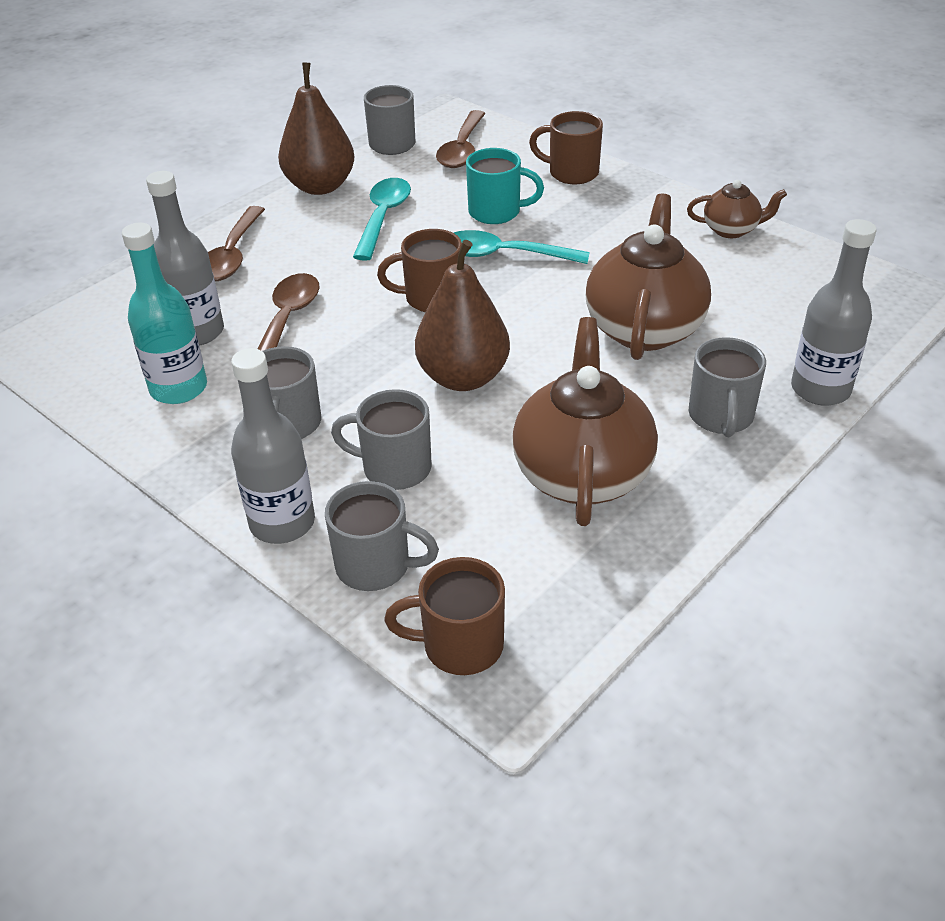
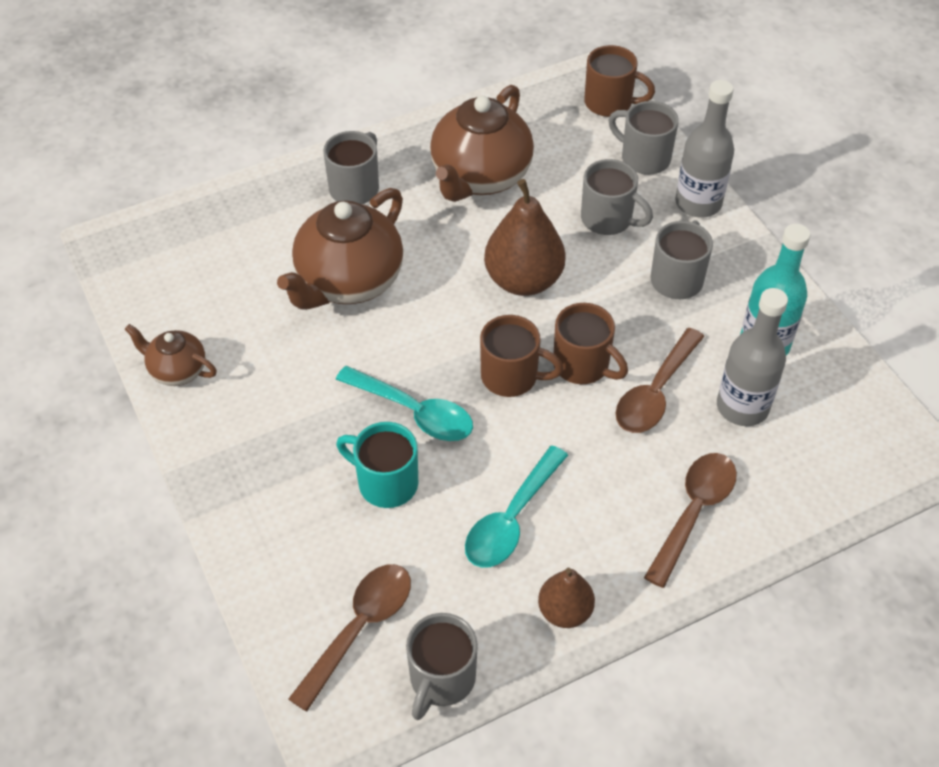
camera: 160 degrees left, 10 degrees up
brown pear [278,62,354,195] -> brown pear [538,568,595,628], size x0.58
brown mug [529,111,603,184] -> brown mug moved to [553,303,628,384]
grey bottle [791,219,877,406] -> none

